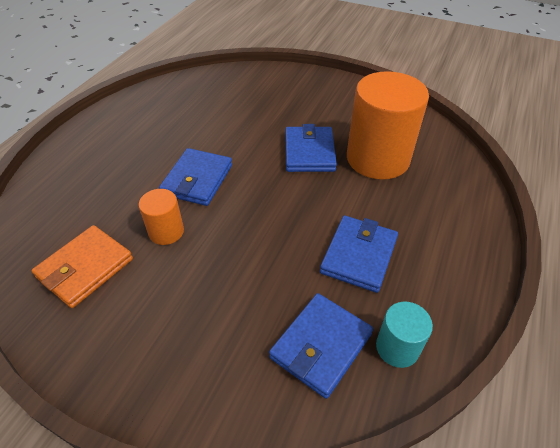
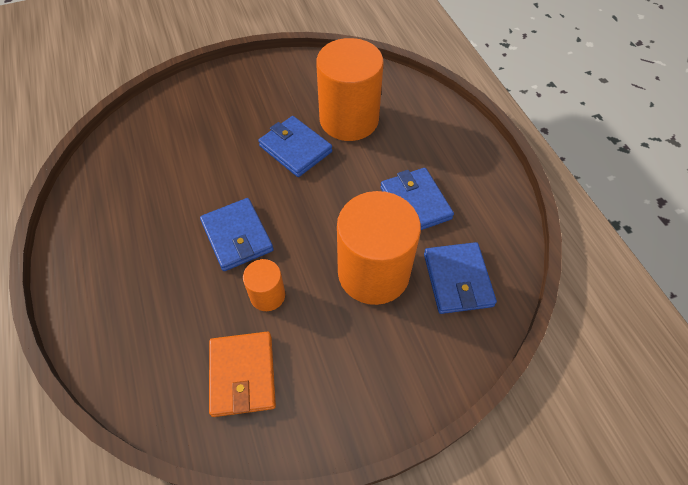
camera: 45 degrees left, 10 degrees up
turquoise cylinder [376,302,433,368] -> none
none -> orange cylinder [337,191,421,305]

